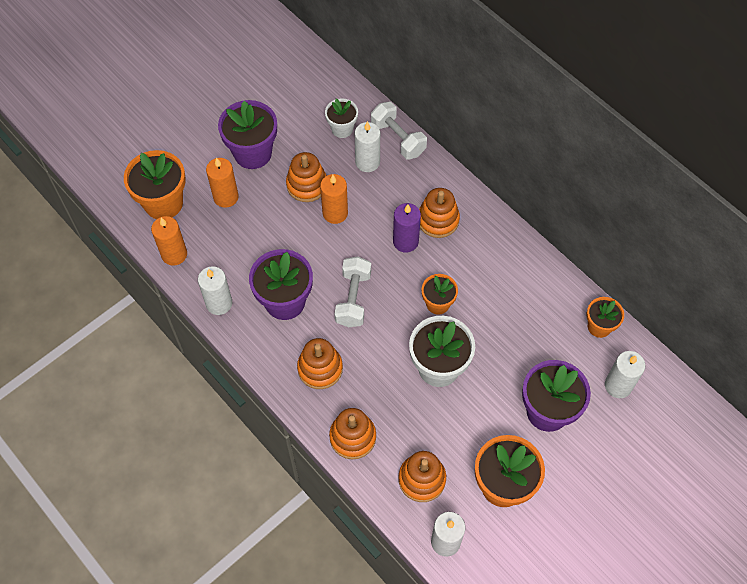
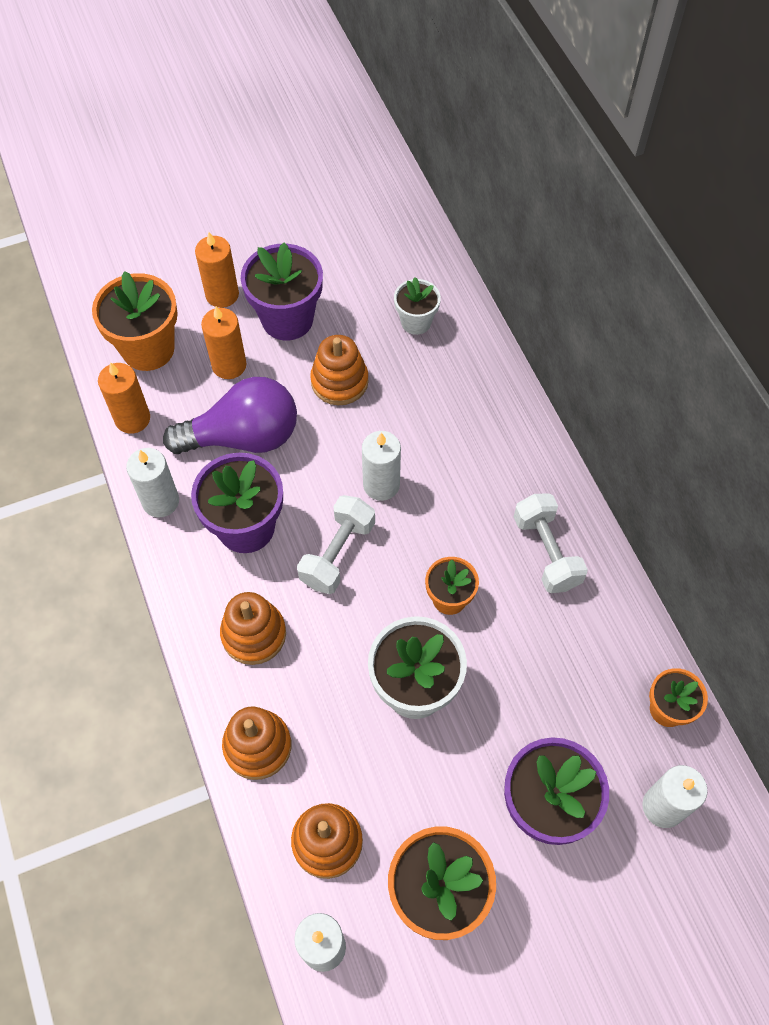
camera: 20 degrees right, 0 degrees up
orange candle [320,174,348,224] -> orange candle moved to [195,232,239,308]
white candle [355,121,380,172] -> white candle moved to [362,431,401,501]
white dumbbell [371,102,427,160] -> white dumbbell moved to [514,493,588,593]
purple candle [393,203,421,253] -> none
orange stacking toy [419,188,460,238] -> none
none -> purple light bulb [163,377,297,454]

